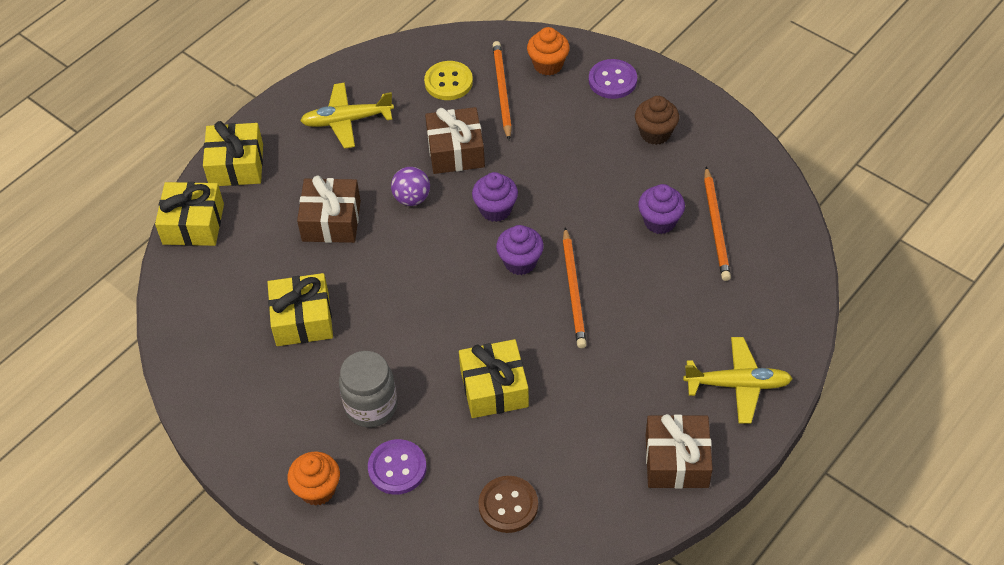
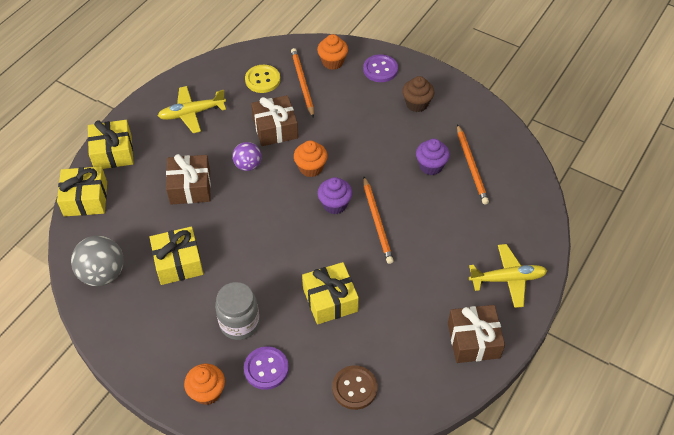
camera: 10 degrees left, 0 degrees up
purple cupcake [472,172,518,222] -> orange cupcake [294,140,328,177]
none -> grey ball [71,235,124,286]

